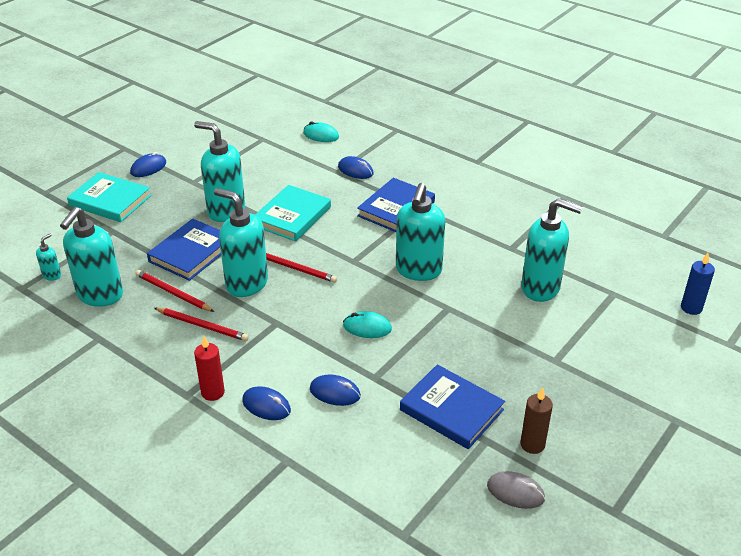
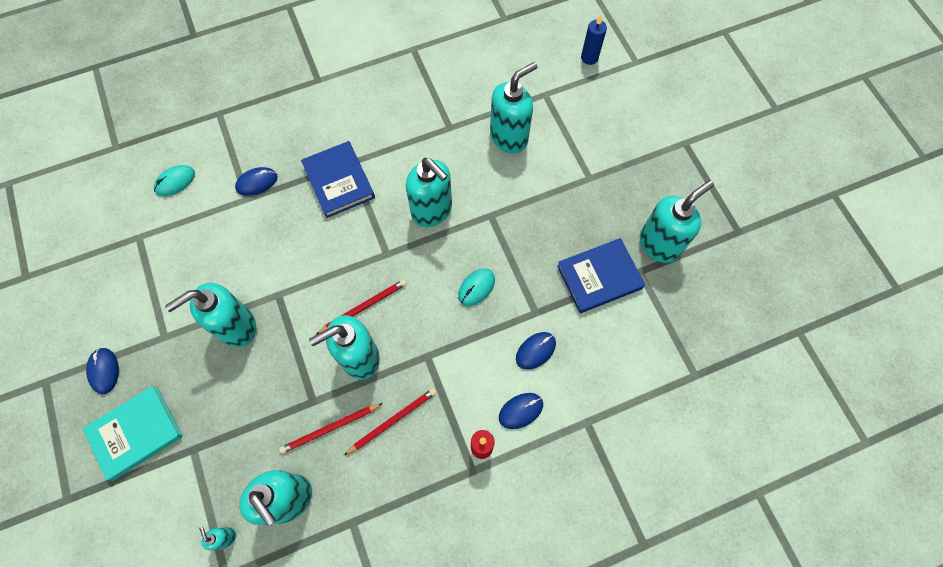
camera: 60 degrees left, 30 degrees up
blue book [147,219,221,281] -> none
turquoise book [255,185,331,241] -> none
grey mouse [487,471,545,509] -> none
brown candle [520,387,553,454] -> turquoise soap dispenser [640,180,714,263]

